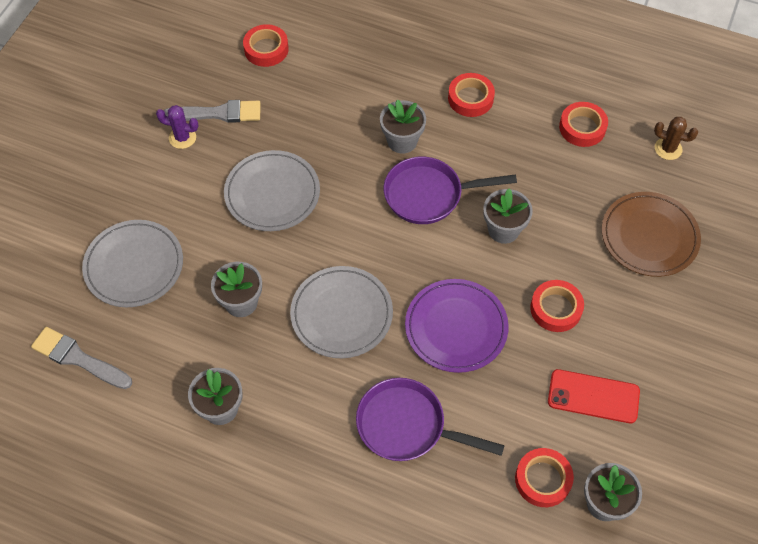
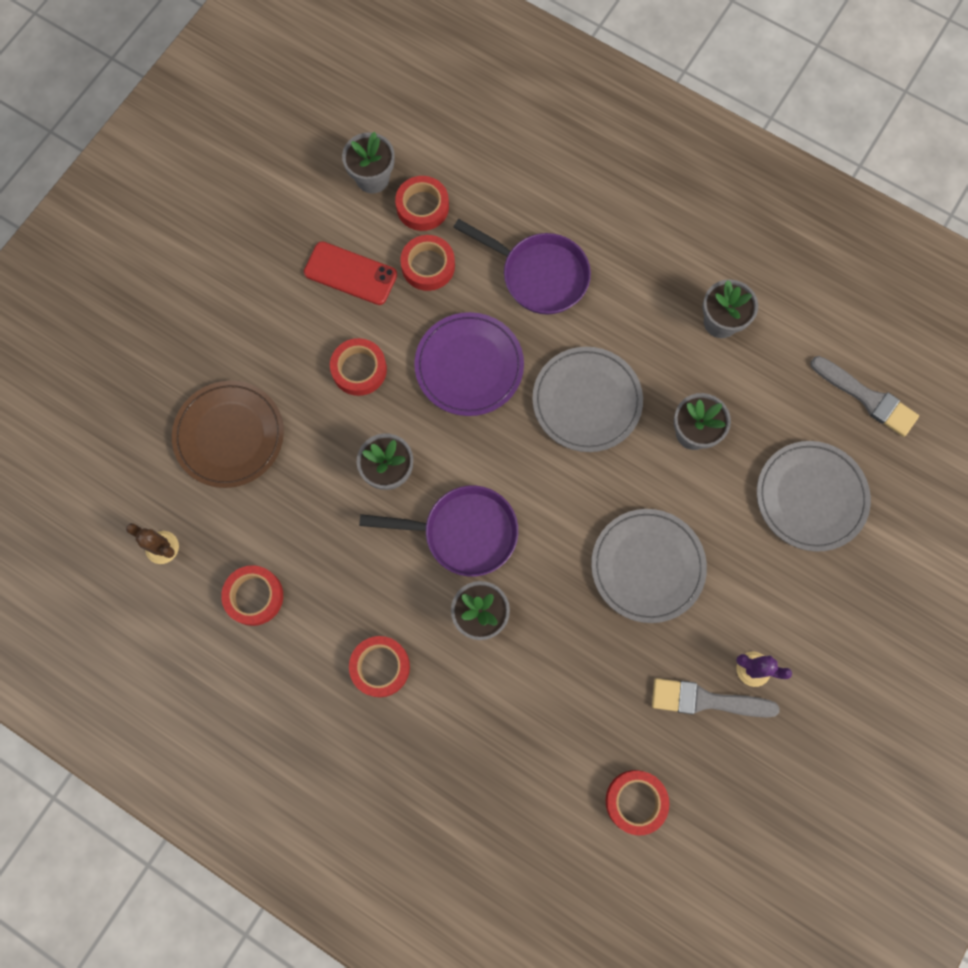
camera: 170 degrees left, 15 degrees up
none -> red tape [400,235,455,291]

